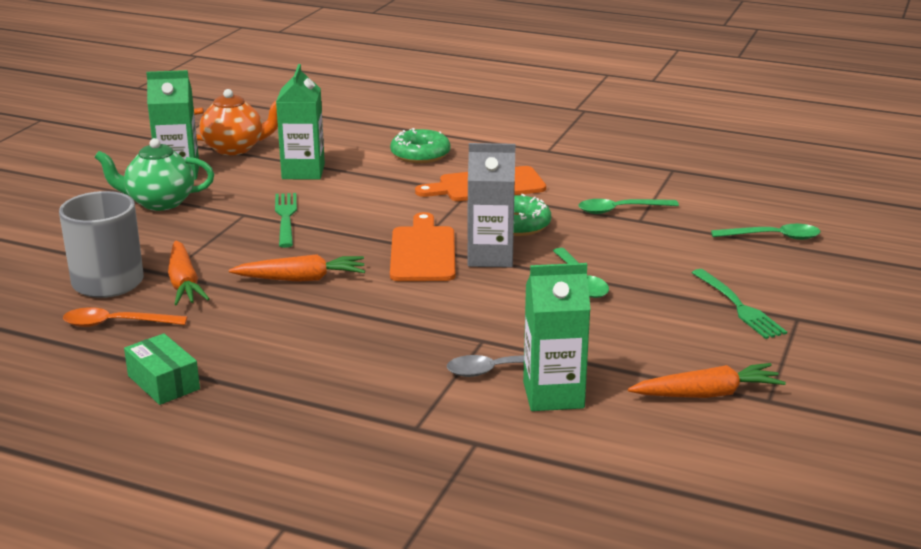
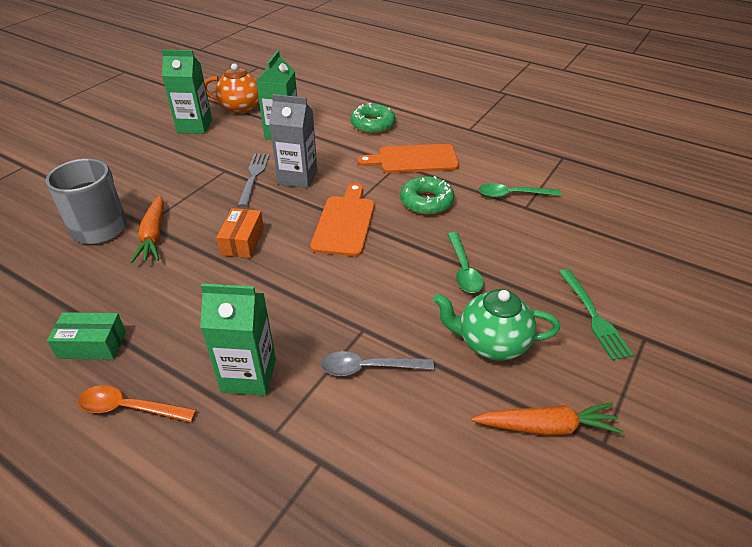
camera: 10 degrees right, 15 degrees up
orange spoon [63,307,187,327] -> orange spoon moved to [78,385,197,422]
green teapot [94,138,214,211] -> green teapot moved to [433,289,560,361]
green box [124,333,200,405] -> green box turned 60 degrees counterclockwise [47,312,126,359]
orange carrot [229,254,365,282] -> orange box [216,208,264,258]
green fork [275,193,297,248] -> grey fork [237,153,270,207]
grey carton [467,143,516,268] -> grey carton moved to [269,94,317,188]
green carton [523,263,591,411] -> green carton moved to [200,284,276,396]
green spoon [711,224,821,240] -> none

